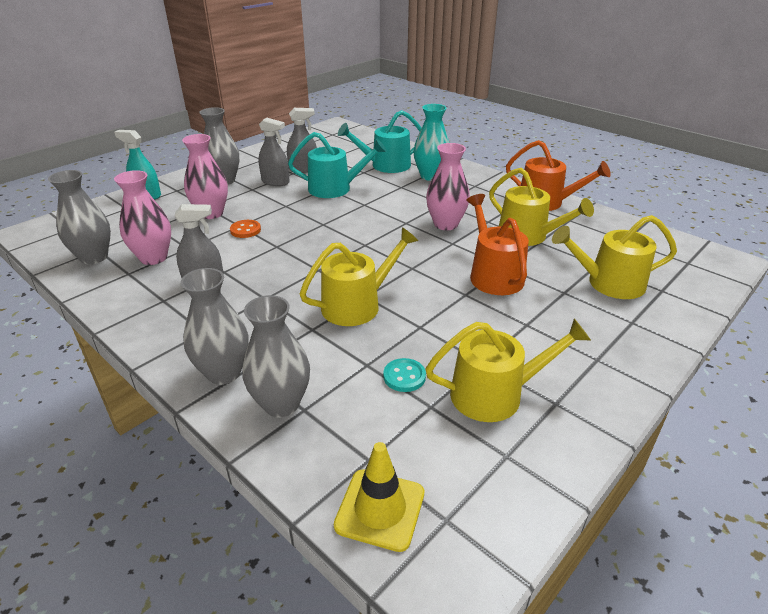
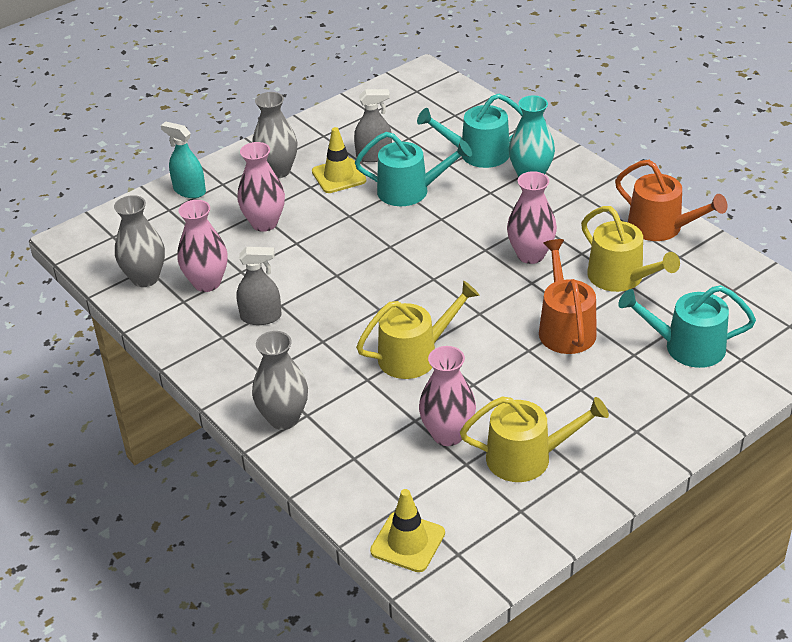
camera: 10 degrees right, 5 degrees up
orange button [230,220,261,238] -> none
grey vase [242,295,310,417] -> none
grey spray bottle [258,118,289,186] -> yellow traffic cone [312,127,366,193]
turquoise button [383,358,426,392] -> pink vase [419,346,476,446]
yellow watering can [552,215,677,299] -> turquoise watering can [618,285,756,368]

